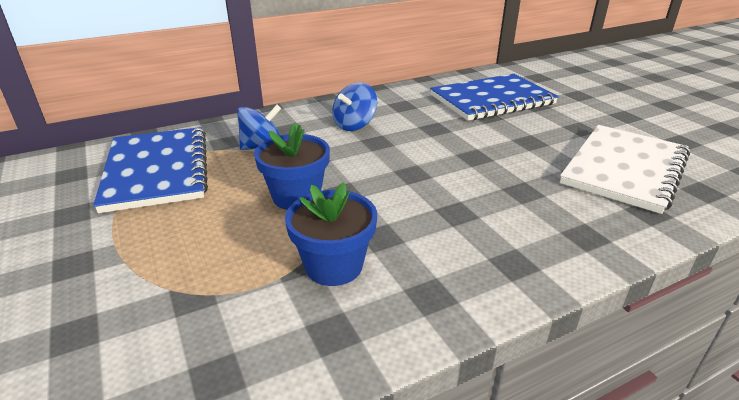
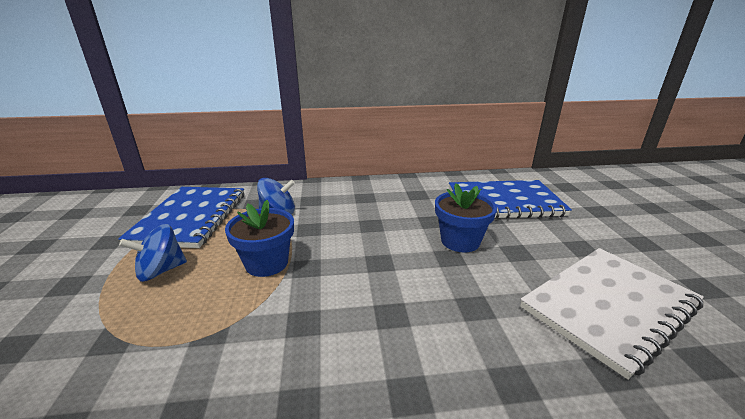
camera: 20 degrees right, 5 degrees down
blue flower pot [285,182,377,286] -> blue flower pot moved to [435,183,497,253]
blue spinning top [332,82,377,131] -> blue spinning top moved to [119,224,187,282]

